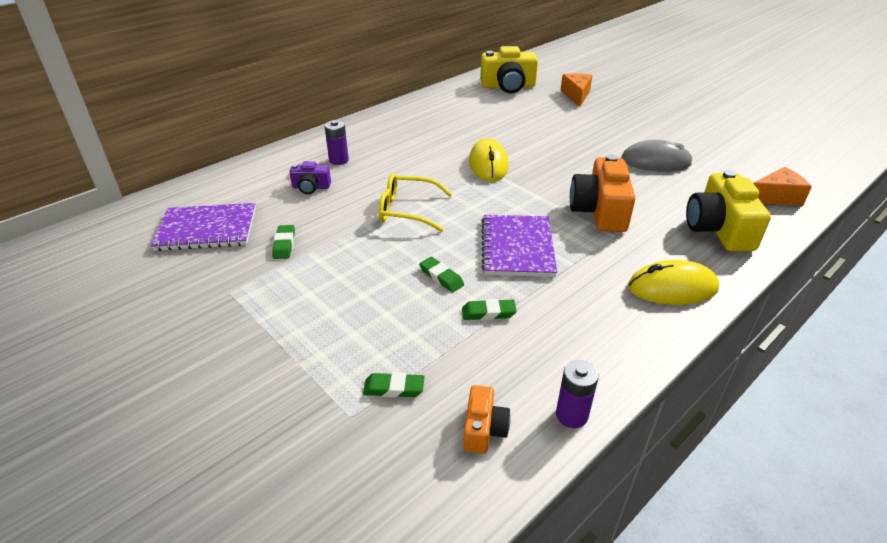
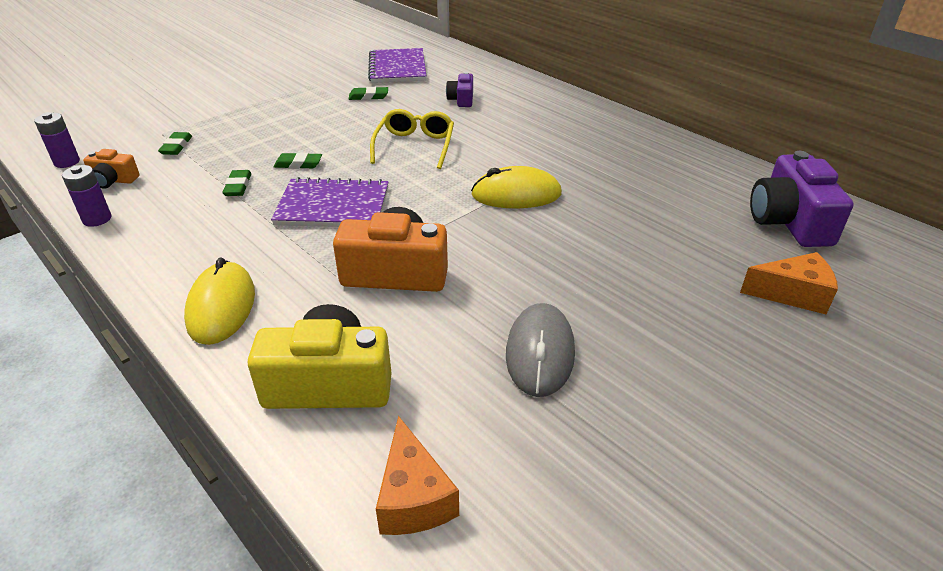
camera: 90 degrees right, 0 degrees up
purple battery [324,120,349,165] -> purple battery moved to [34,112,80,168]
green eraser [419,257,464,292] -> green eraser turned 45 degrees clockwise [274,152,322,169]
yellow camera [480,46,538,94] -> purple camera [750,151,854,247]

